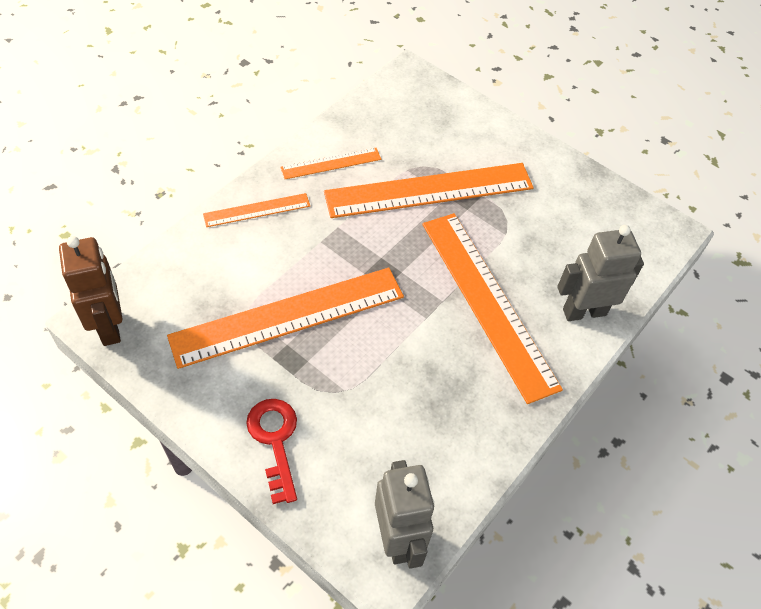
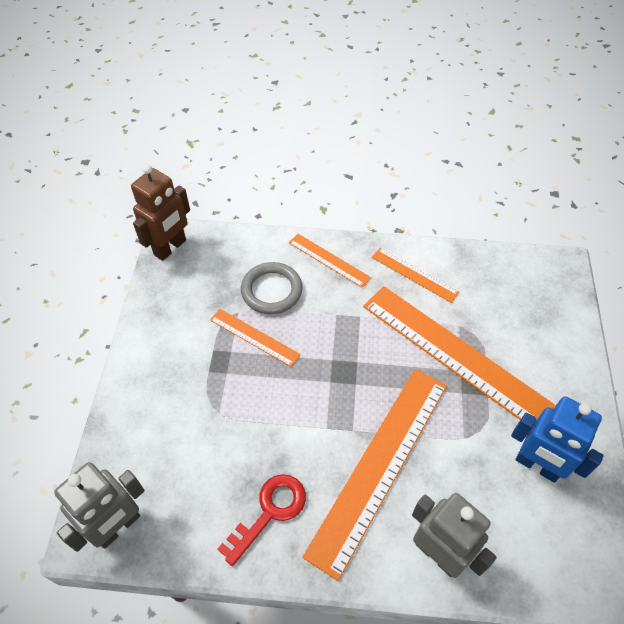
camera: 60 degrees right, 0 degrees up
orange ruler [167,268,404,369] -> orange ruler [210,309,301,367], size x0.49
red key [246,399,297,504] -> red key moved to [218,474,306,566]
none -> grey ring [241,262,303,314]
none -> blue robot [511,396,604,483]

